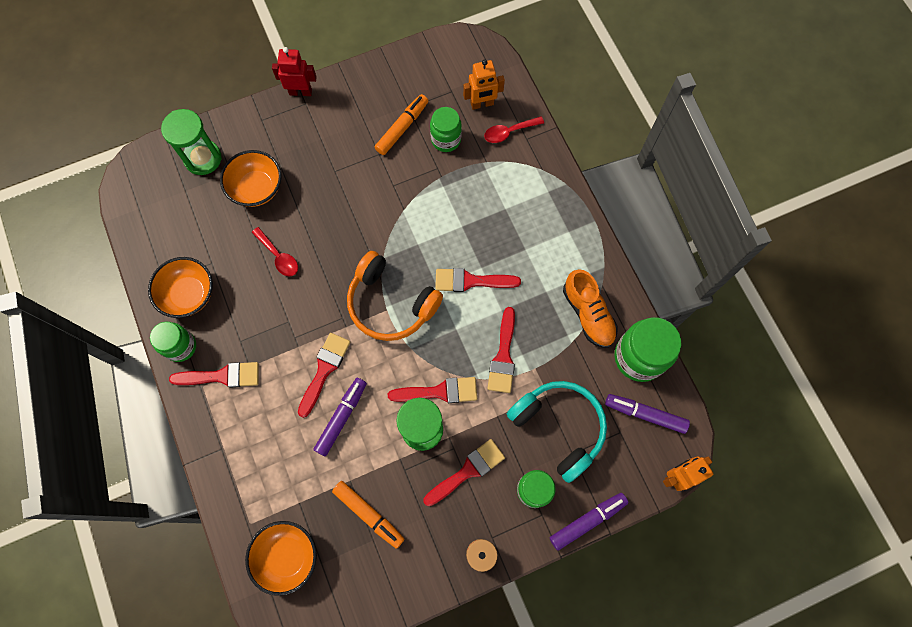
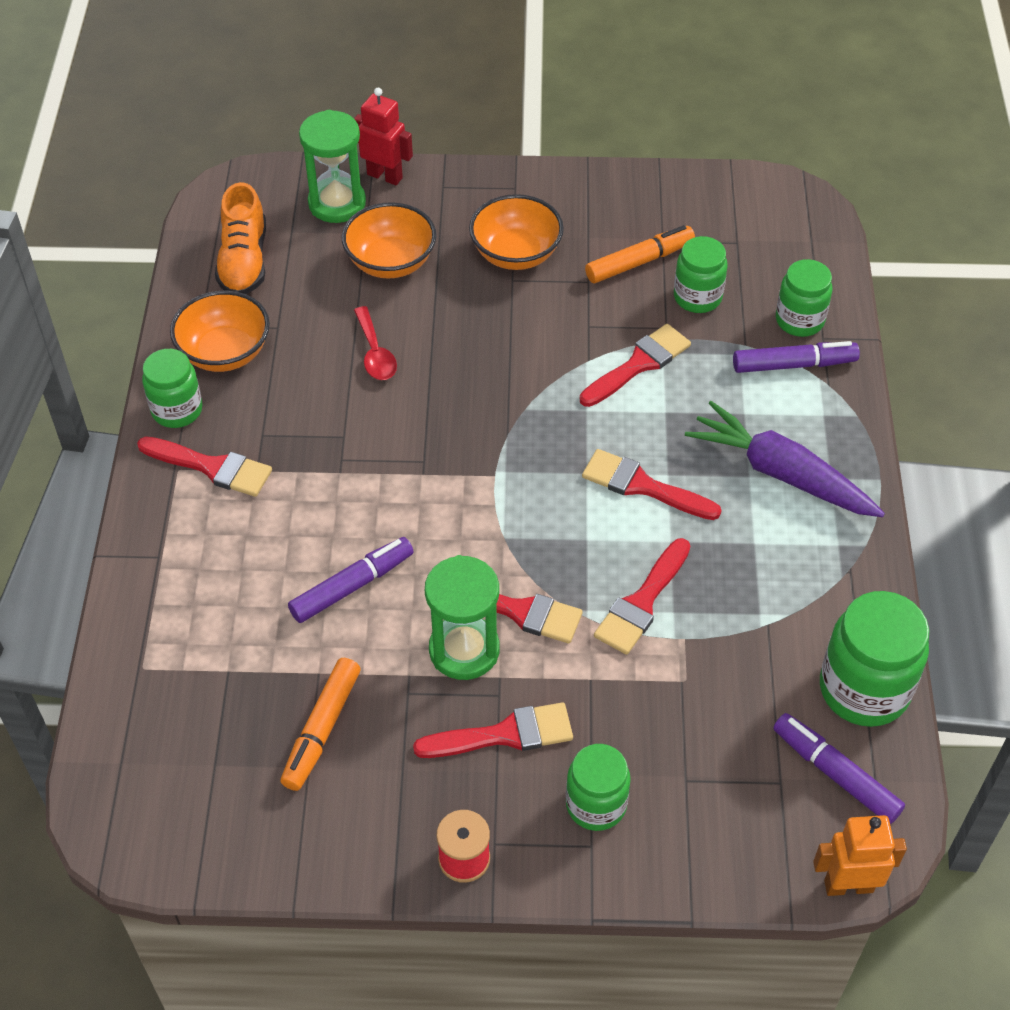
camera: 25 degrees right, 20 degrees down
orange bowl [245,521,317,596] -> orange bowl moved to [469,194,564,270]
red robot [272,47,317,96] -> red robot moved to [354,88,413,185]
red brush [298,333,350,418] -> red brush moved to [580,324,691,407]
orange marker [332,481,404,549] -> orange marker turned 45 degrees clockwise [280,658,360,791]
orange headphones [347,251,443,341] -> none
orange robot [463,59,505,110] -> none
red spoon [484,116,544,143] -> green jar [776,259,832,337]
turquoise headphones [507,381,607,483] -> none
purple marker [550,493,629,551] -> purple marker moved to [733,341,860,373]
orange shoe [563,269,618,348] -> orange shoe moved to [215,182,266,294]
none -> purple carrot [685,401,885,517]

